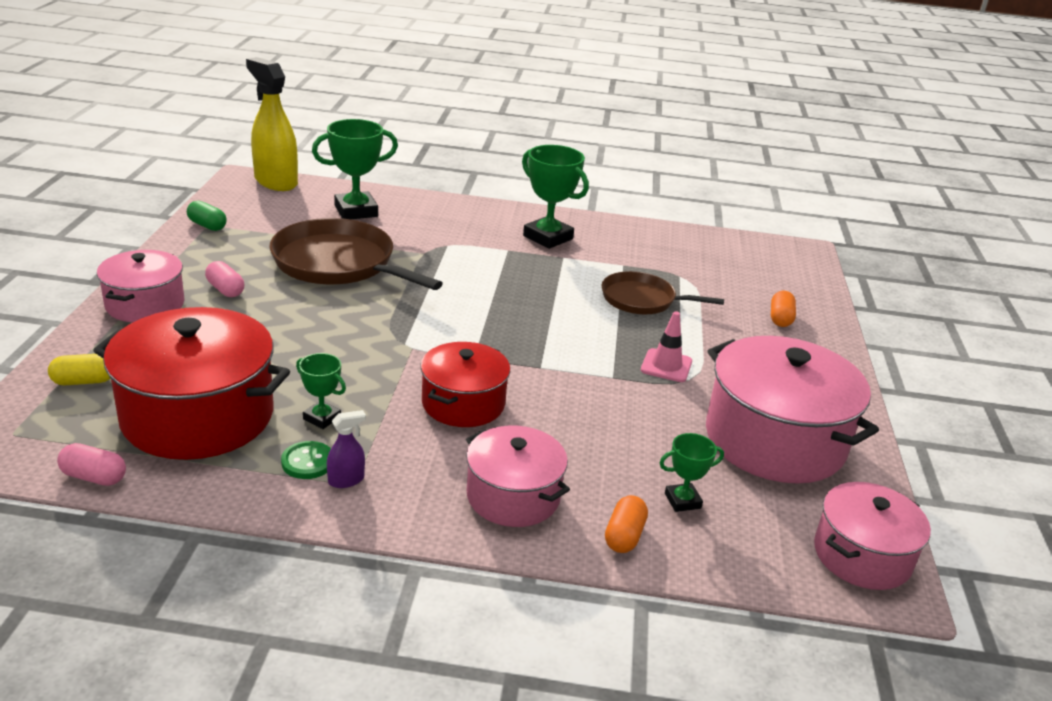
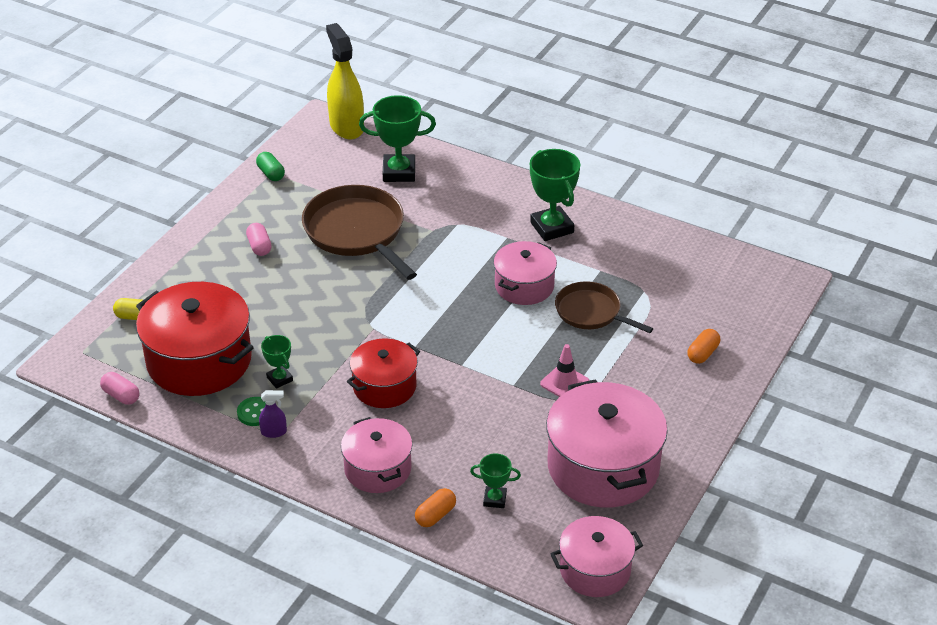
camera: 25 degrees right, 10 degrees up
pink pot [97,250,184,323] -> pink pot moved to [494,241,557,305]

